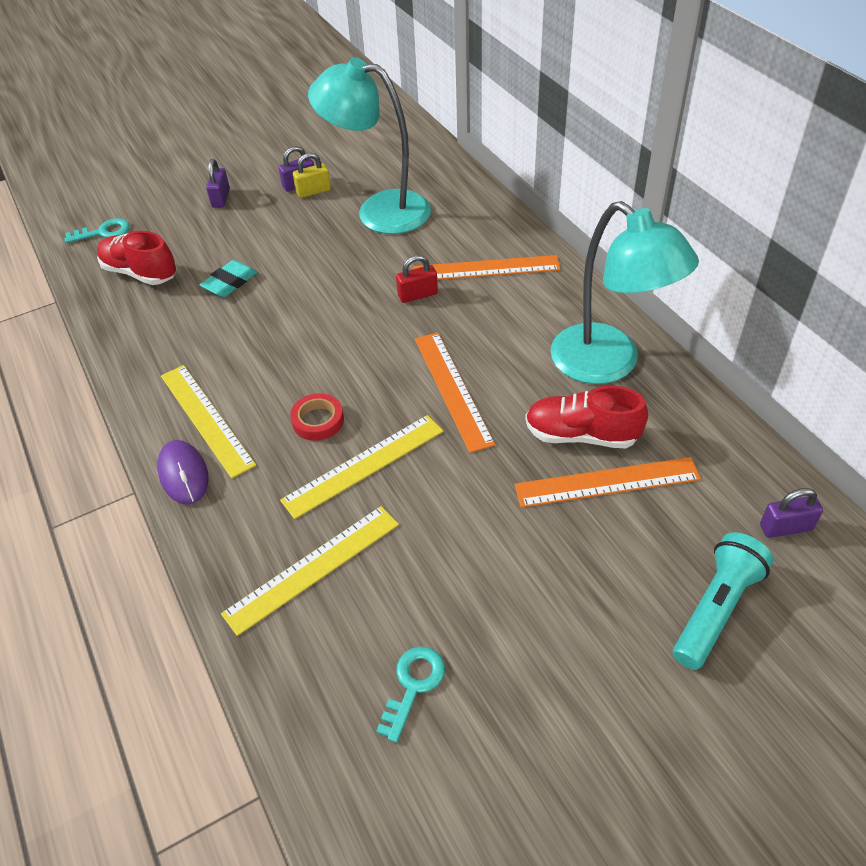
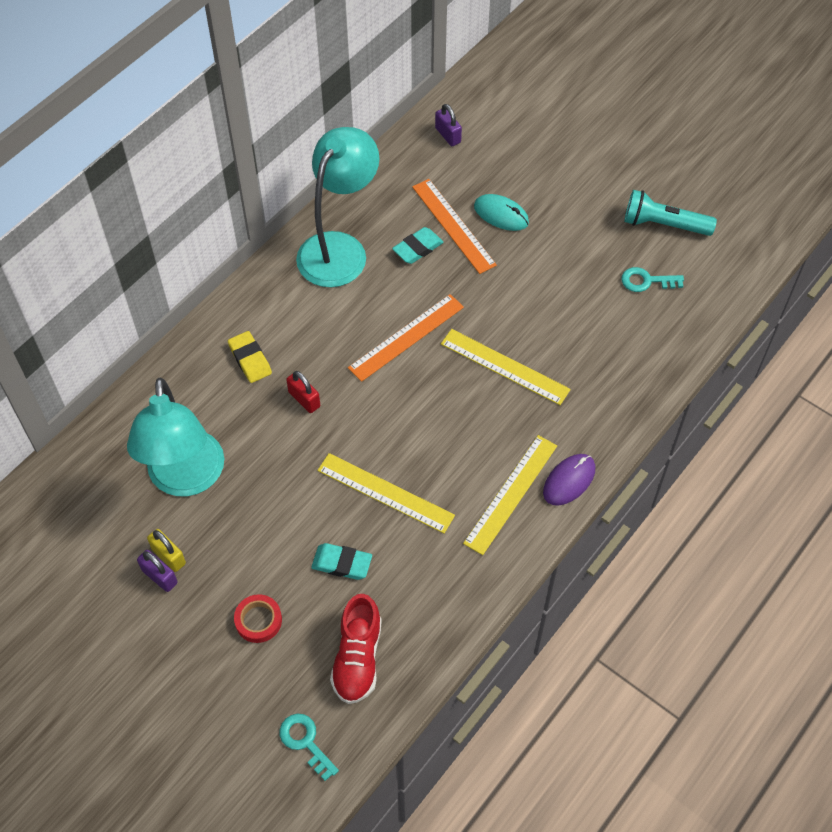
camera: 115 degrees left, 10 degrees up
purple padlock [206,159,230,208] -> none
yellow ruler [221,506,399,636] -> yellow ruler moved to [317,453,455,533]
red tape [290,393,344,441] -> red tape moved to [234,594,282,643]
orange ruler [413,255,561,280] -> yellow eraser [228,331,272,383]
red shoe [525,386,648,449] -> turquoise eraser [392,227,444,264]
turquoise flashlight [673,532,774,670] -> turquoise flashlight moved to [624,190,717,236]
none -> turquoise mouse [474,194,529,231]

